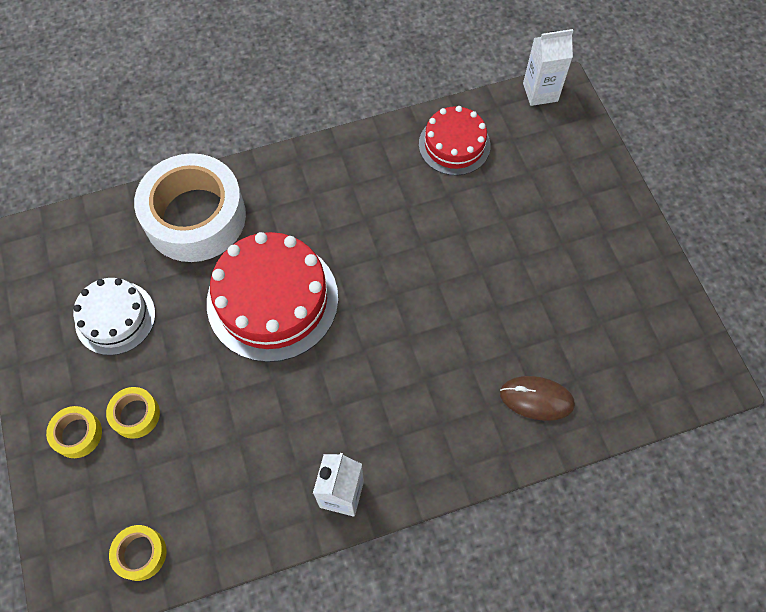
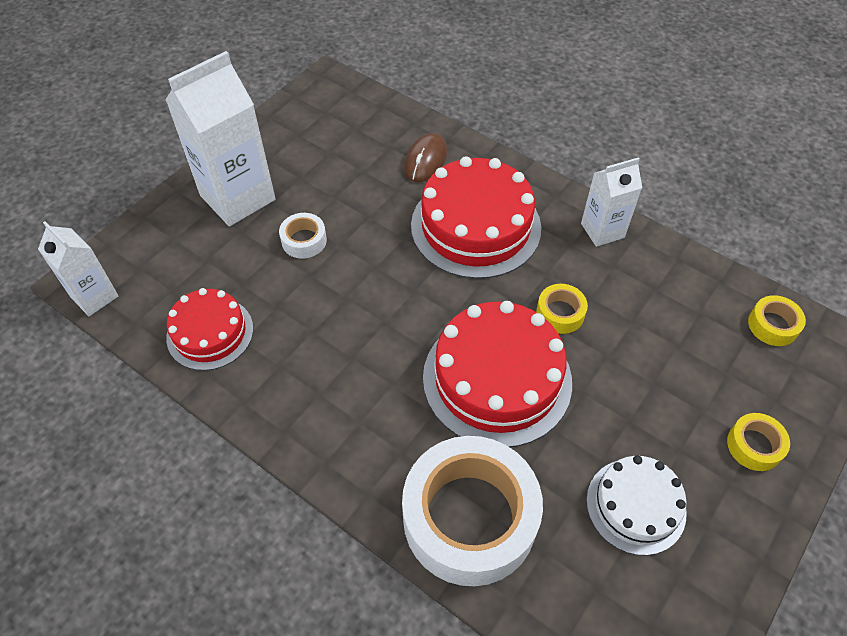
camera: 125 degrees left, 10 degrees down
yellow tape [106,387,160,439] -> yellow tape moved to [536,284,588,334]
brown mouse [500,376,575,421] -> brown mouse turned 45 degrees clockwise [404,133,447,182]
none -> white carton [165,51,276,227]
none -> white tape [279,213,327,259]
none -> red cake [411,156,541,279]

